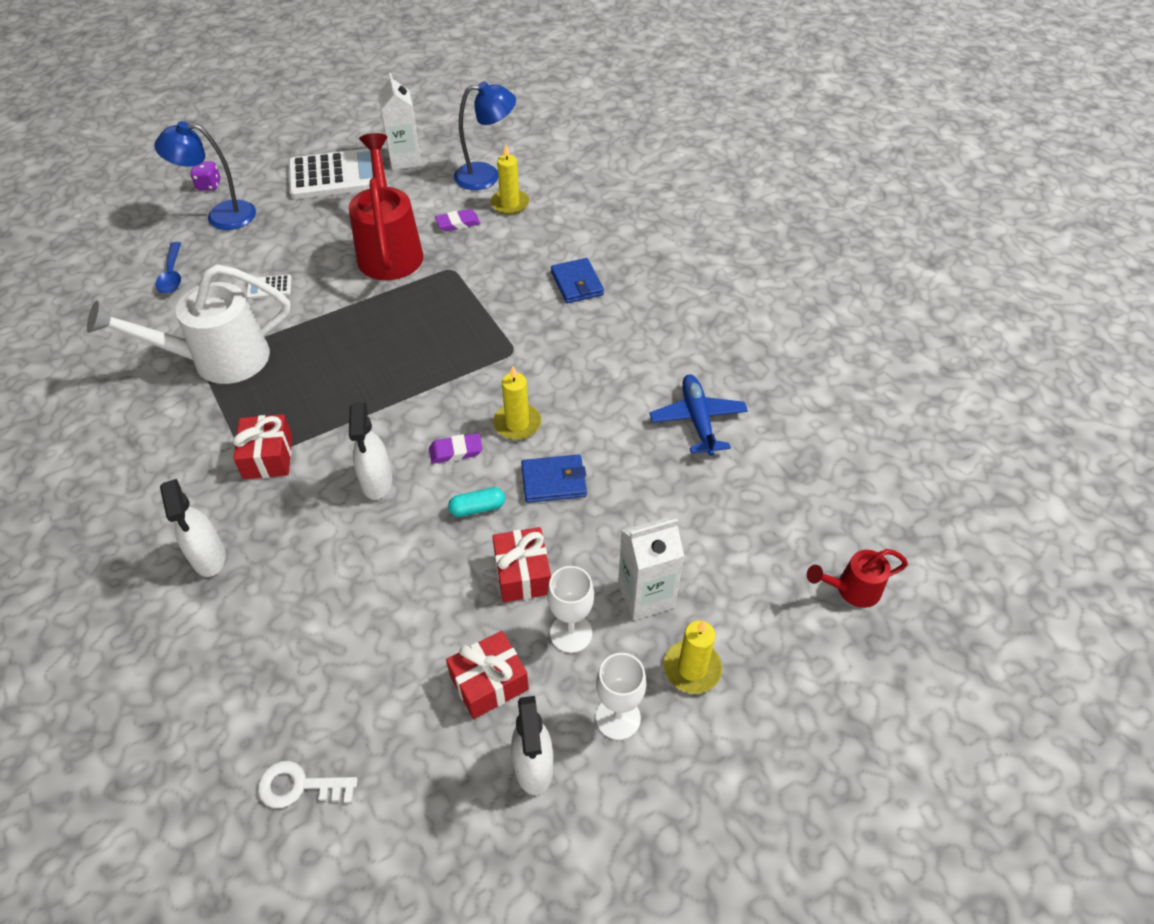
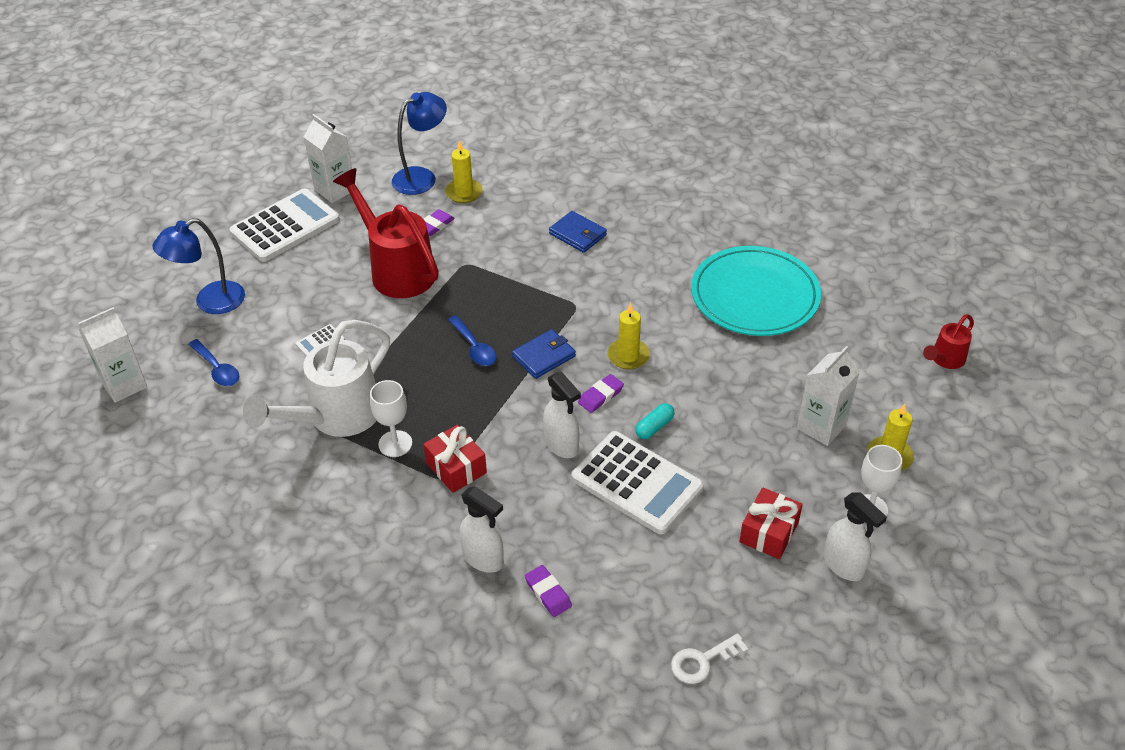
camera: 30 degrees left, 5 degrees down
purple dice [190,161,220,190] -> none
red gift [492,527,551,602] -> none
blue wallet [521,454,587,503] -> blue wallet moved to [512,329,576,379]
white goblet [547,566,594,653] -> white goblet moved to [370,380,412,457]
blue plane [649,374,748,456] -> turquoise plate [691,246,821,336]
none -> white carton [78,307,147,403]
none -> blue spoon [448,316,497,366]
none -> purple eraser [525,565,572,617]
none -> white calculator [571,431,704,534]

